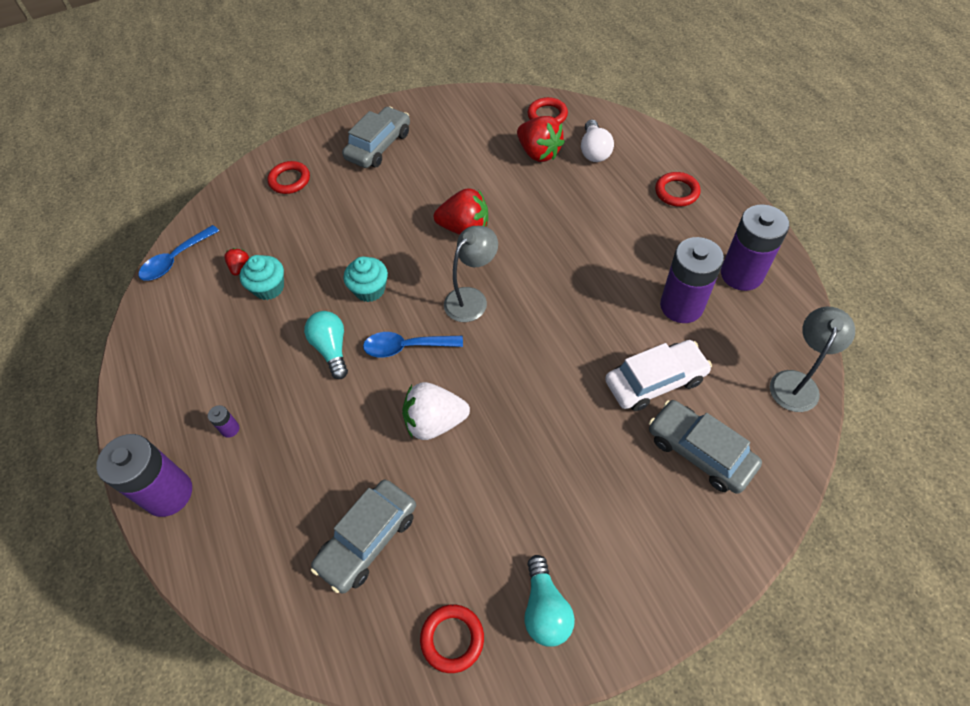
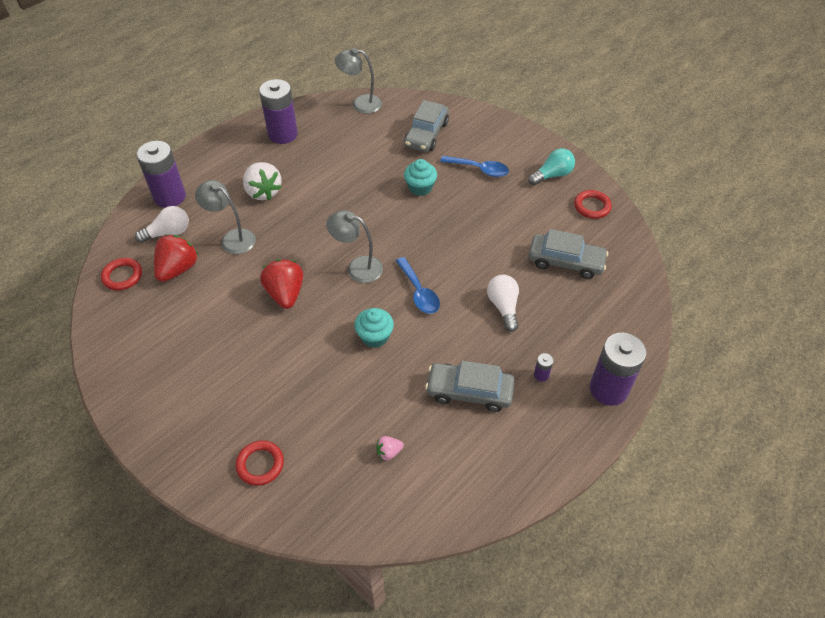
camera: 115 degrees left, 5 degrees down
blue spoon [139,225,219,281] -> blue spoon moved to [440,156,509,177]
red strawberry [224,248,249,276] -> pink strawberry [376,436,404,460]
turquoise cupcake [240,255,284,300] -> turquoise cupcake moved to [404,159,437,196]
turquoise light bulb [304,311,348,379] -> none
grey car [342,107,410,168] -> grey car moved to [425,361,515,412]
white strawberry [402,382,470,440] -> white strawberry moved to [243,162,282,200]
white car [605,340,712,411] -> none
red ring [655,172,700,207] -> none
purple battery [660,237,724,323] -> purple battery moved to [136,141,186,208]
none -> grey lamp [195,180,256,254]
none -> white light bulb [487,275,519,332]

